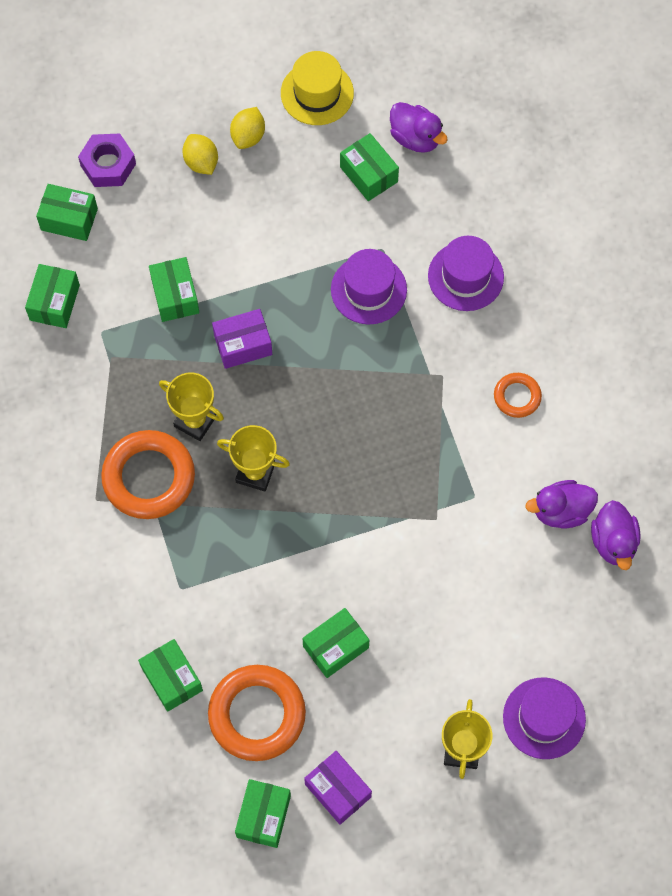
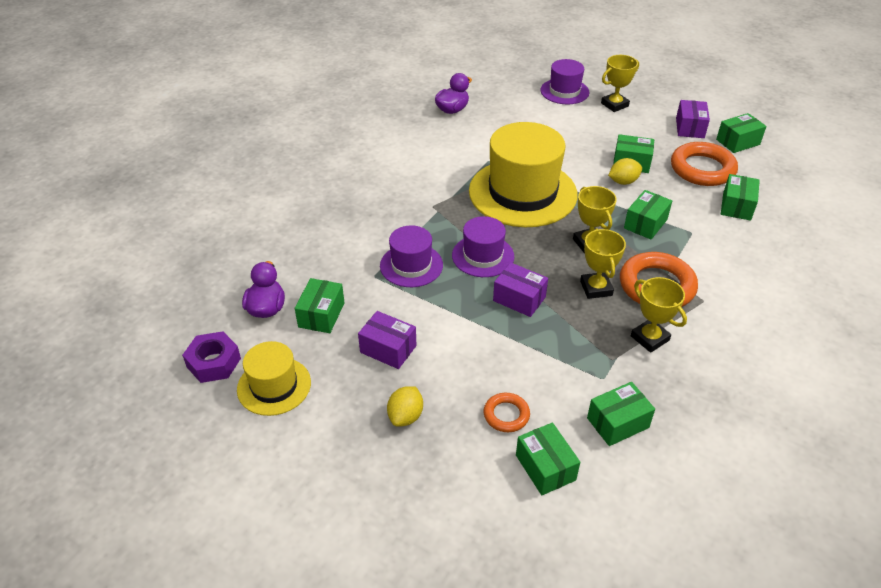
camera: 130 degrees left, 25 degrees down
purple nut [78,133,136,187] -> purple nut moved to [182,331,241,383]
green box [149,257,199,322] -> green box moved to [624,190,672,240]
yellow lemon [230,107,265,149] -> yellow lemon moved to [608,158,642,185]
purple hat [428,236,504,311] -> purple hat moved to [452,216,514,277]
orange ring [494,373,542,418] -> orange ring moved to [484,393,530,432]
purple duck [525,480,598,529] -> none
none -> purple box [358,311,417,369]
none -> yellow hat [469,122,578,227]
none -> yellow trophy [631,277,687,353]

